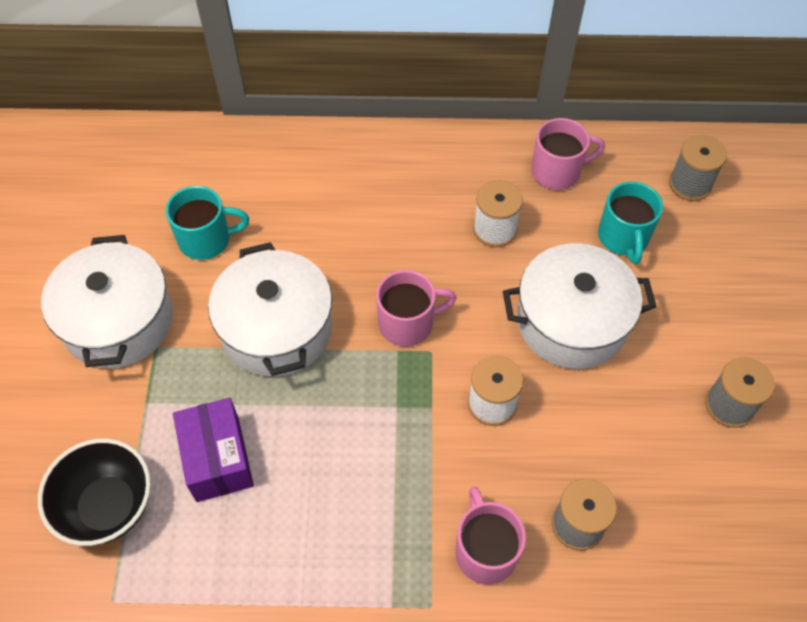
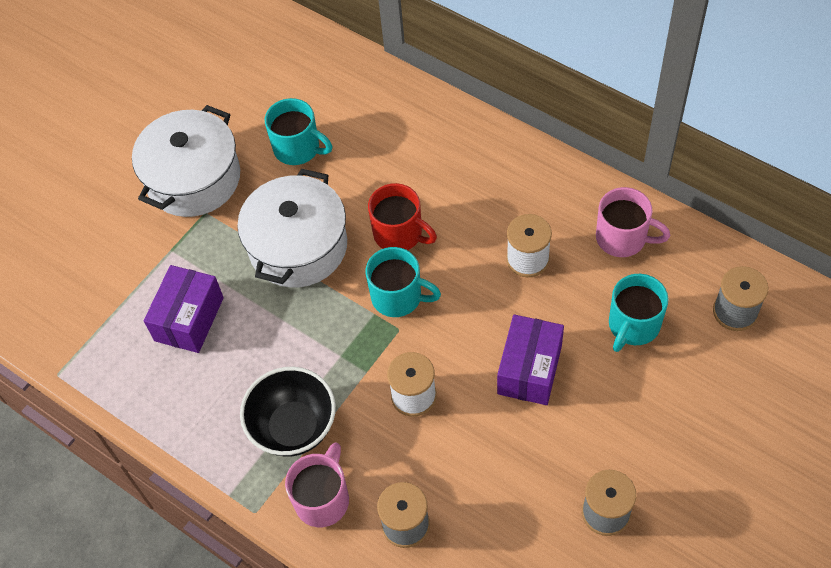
camera: 40 degrees right, 0 degrees up
black bowl [38,439,151,546] -> black bowl moved to [240,367,336,457]
pink mug [376,270,457,347] -> turquoise mug [366,247,441,317]
white pot [503,243,657,369] -> purple box [497,314,564,405]
none -> red mug [368,183,437,250]

